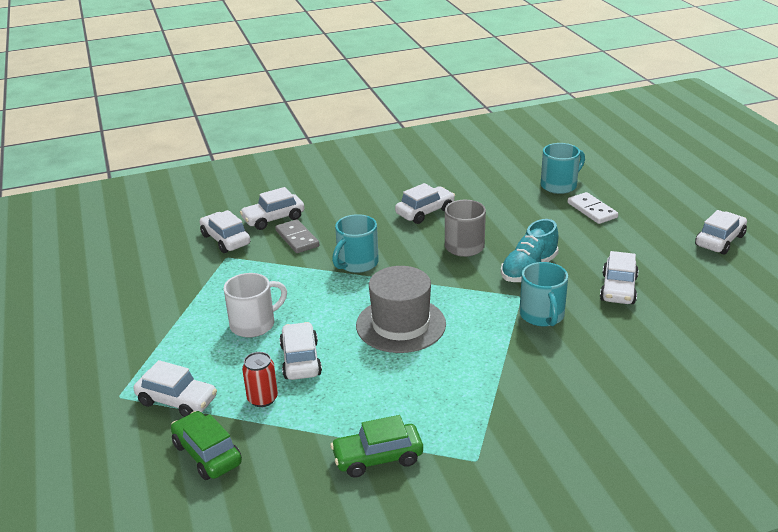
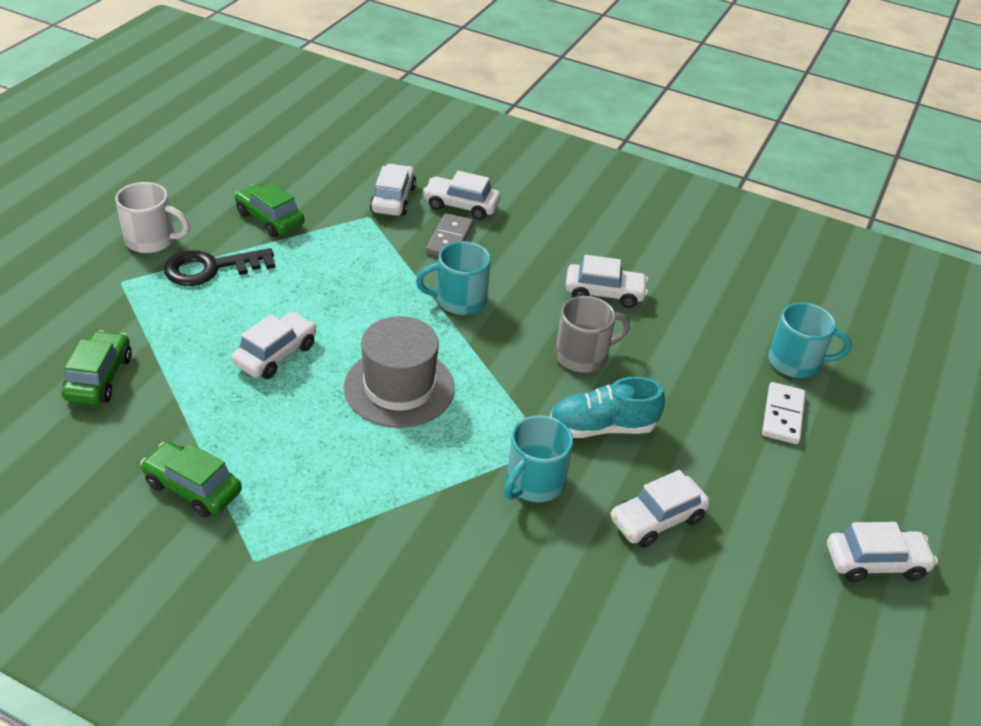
camera: 40 degrees right, 10 degrees up
white car [133,360,217,417] -> none
white mug [223,273,287,338] -> white mug moved to [115,182,190,253]
red can [242,352,278,407] -> none
none -> black key [164,248,275,286]
none -> green car [235,183,305,237]

